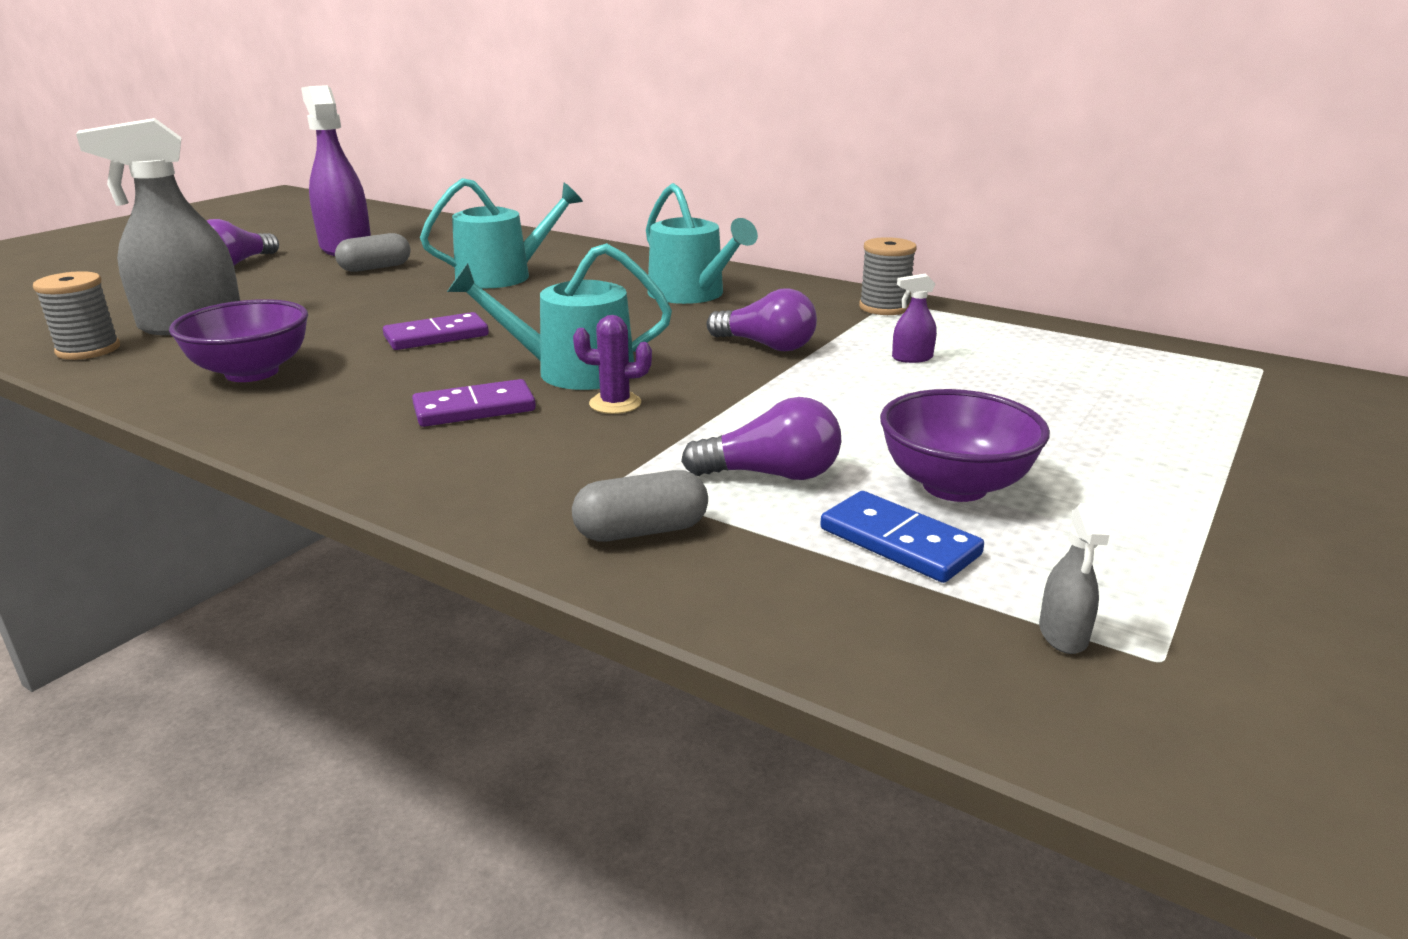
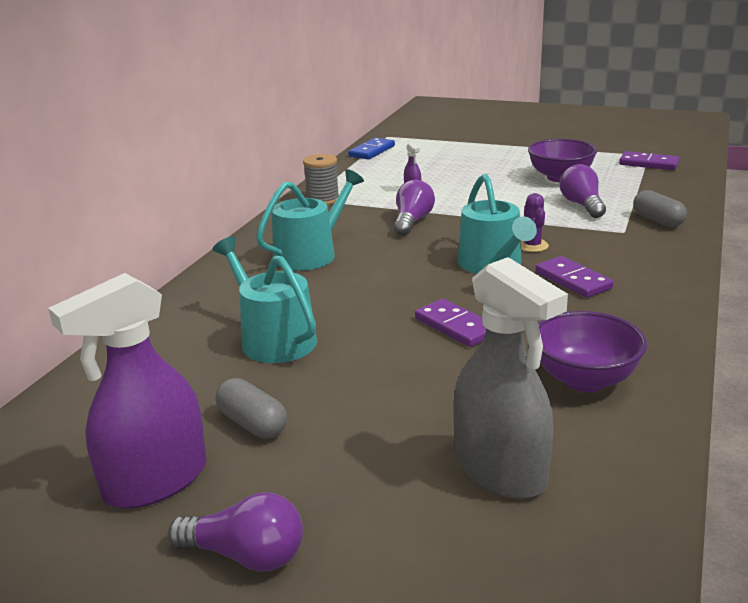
camera: 100 degrees left, 0 degrees up
grey spool [33,271,120,360] -> none
blue domino [820,491,984,583] -> blue domino moved to [348,138,395,160]
grey spray bottle [1039,503,1109,654] -> purple domino [619,151,680,170]

